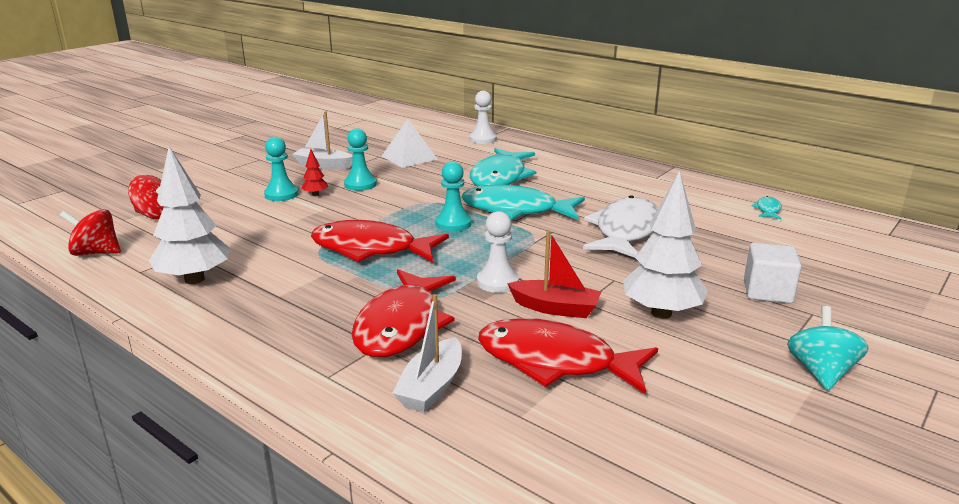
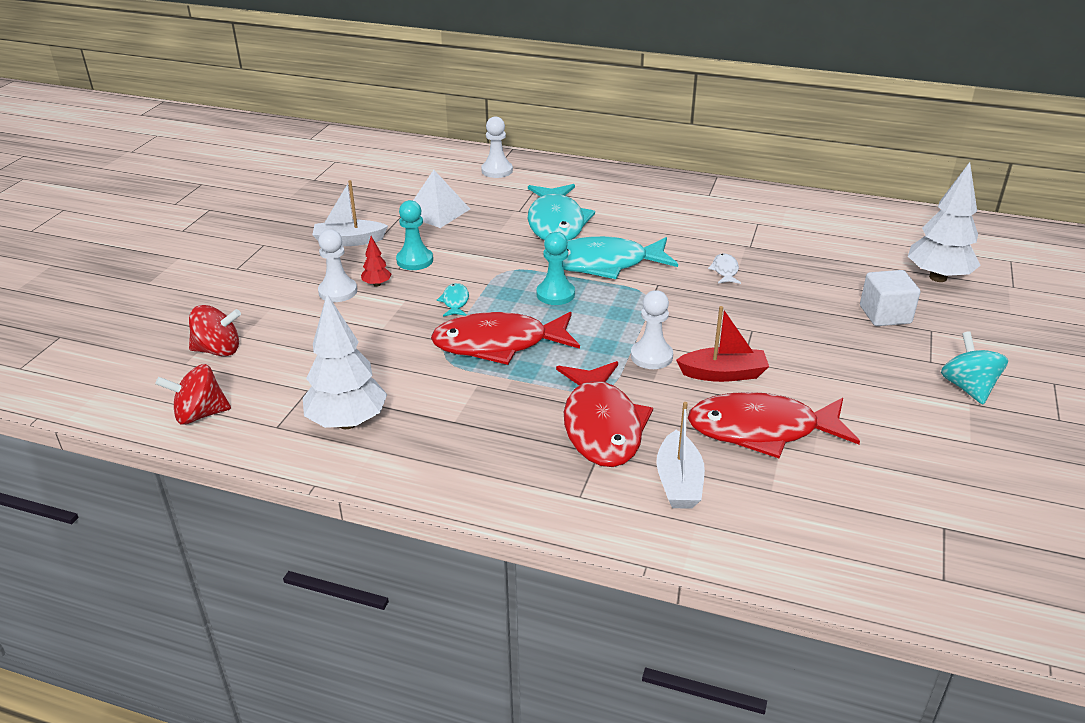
camera: 20 degrees left, 10 degrees up
turquoise pawn [264,137,299,201] -> white pawn [318,229,357,302]
white fish [583,195,658,258] -> white fish [708,253,741,284], size x0.42
white tree [623,171,708,319] -> white tree moved to [908,162,981,282]
turquoise fish [752,196,782,219] -> turquoise fish moved to [437,283,469,317]

